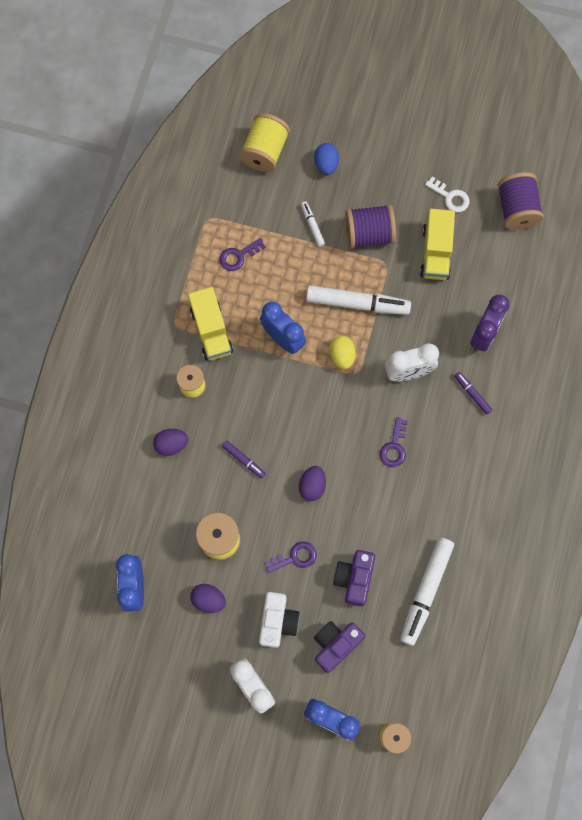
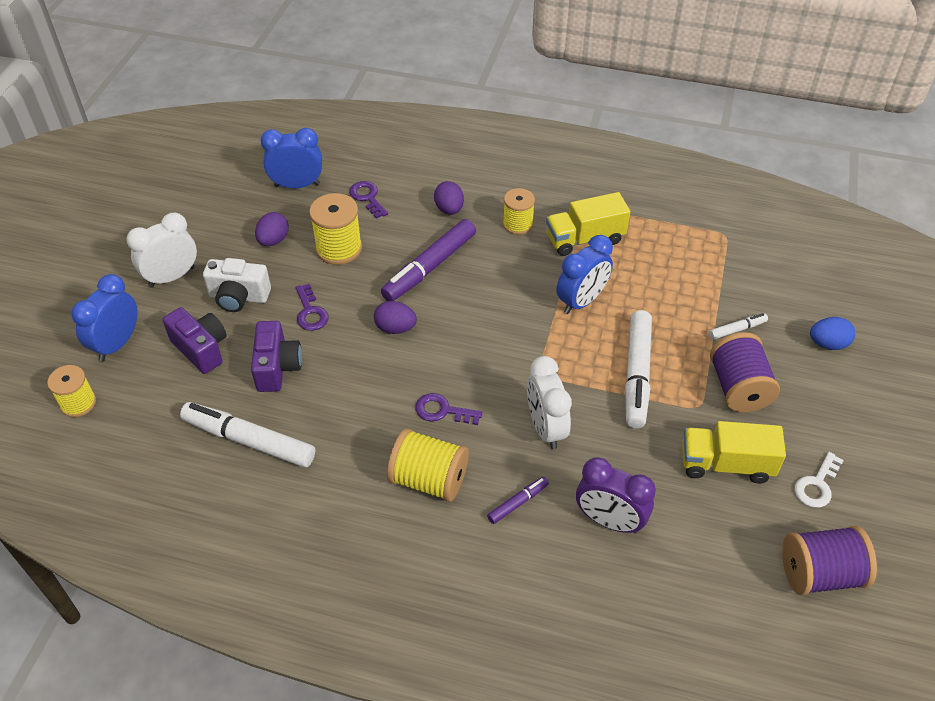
camera: 90 degrees right, 25 degrees down
purple key [219,238,266,271] -> purple key moved to [349,181,388,219]
purple marker [222,441,266,478] -> purple marker [381,219,476,301], size x2.07
yellow spool [239,113,290,172] -> yellow spool moved to [387,428,469,502]
yellow egg [329,336,356,369] -> none
purple camera [333,550,375,606] -> purple camera turned 75 degrees clockwise [251,321,302,392]

